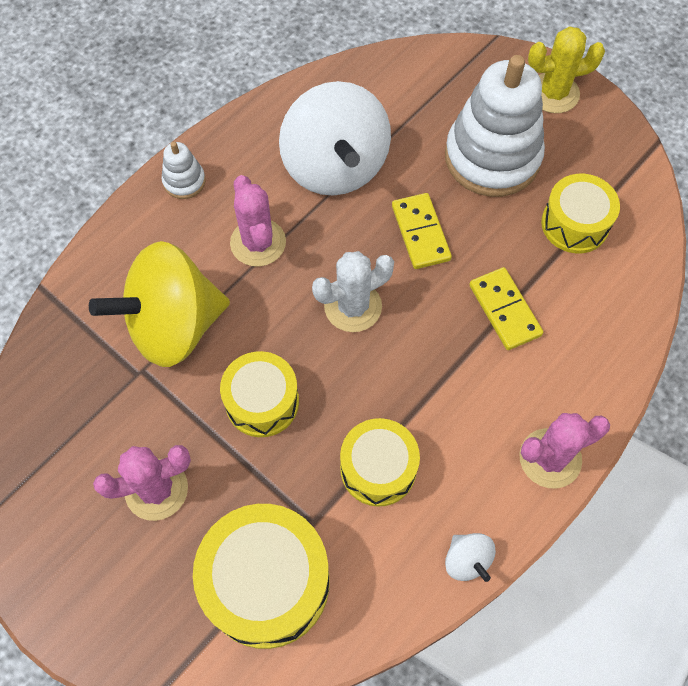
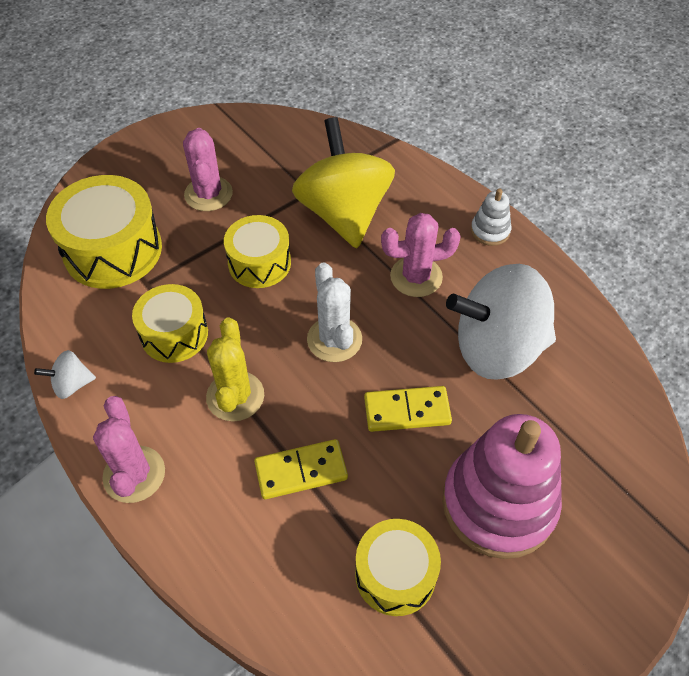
camera: 100 degrees right, 10 degrees down
white stacking toy [445,55,545,197] -> pink stacking toy [442,414,562,559]
yellow cactus [528,26,605,113] -> yellow cactus moved to [206,318,264,422]

